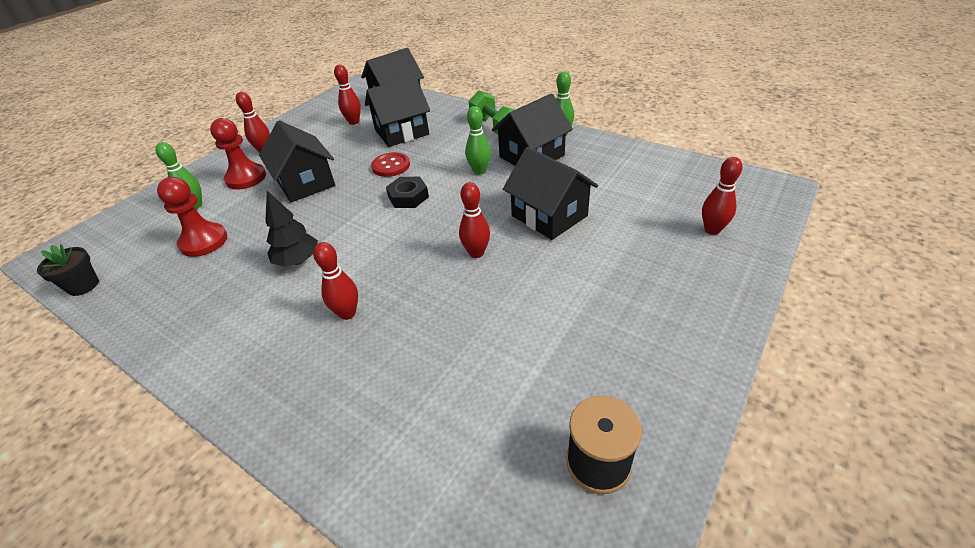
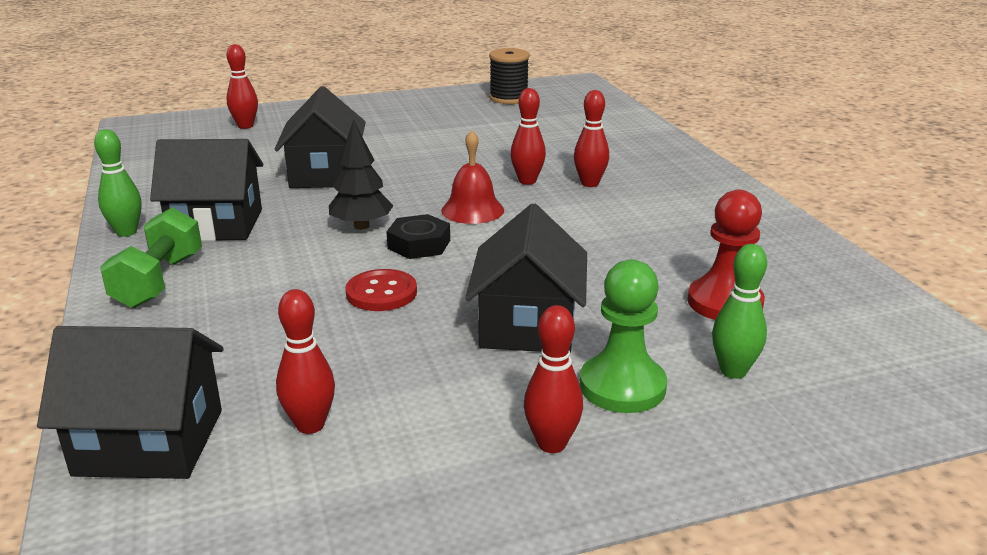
camera: 145 degrees left, 15 degrees down
black flower pot [37,244,99,296] -> none
red pawn [210,118,266,190] -> green pawn [580,260,667,413]
black tree [265,191,318,267] -> black tree moved to [329,119,394,230]
black house [365,76,430,147] -> none
red bowling pin [459,182,490,258] -> red bowling pin moved to [510,88,546,185]
green bowling pin [465,106,491,175] -> none
none -> red bell [441,130,504,224]

